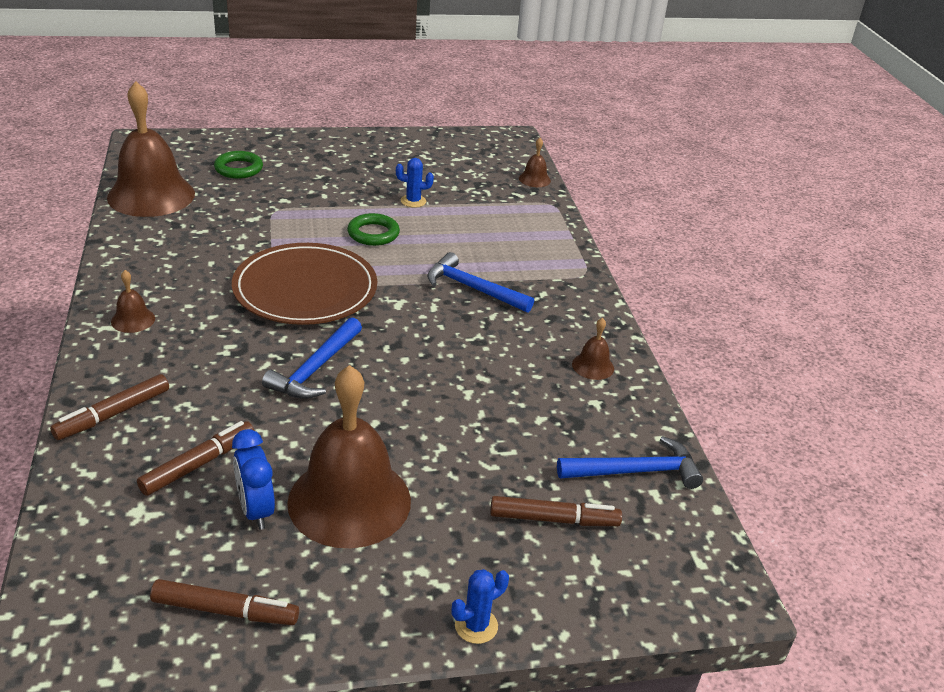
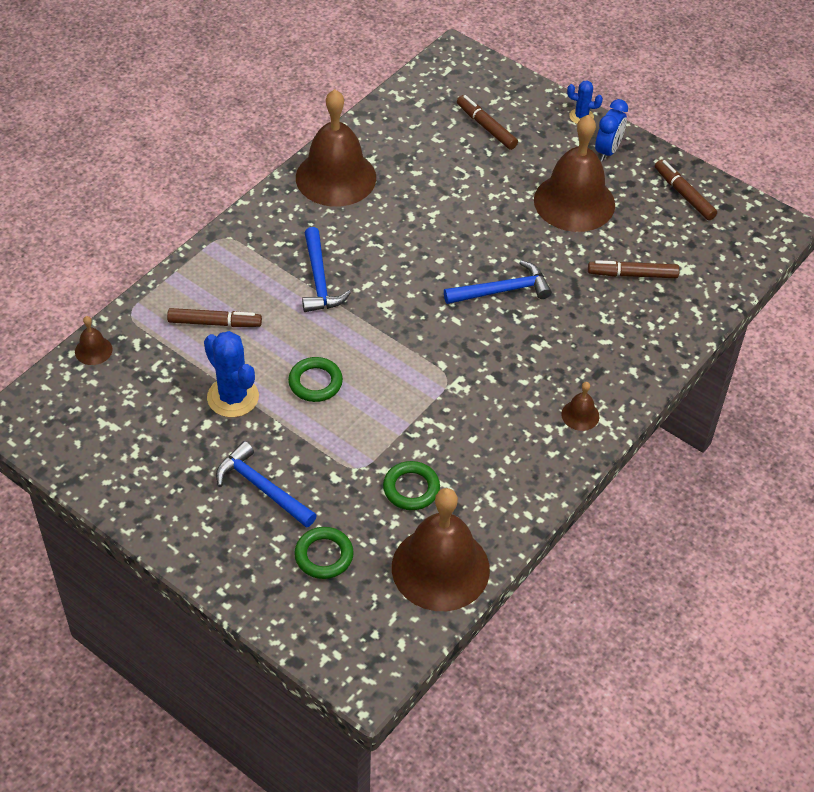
camera: 130 degrees left, 15 degrees up
brown marker [50,374,169,440] -> brown marker moved to [167,308,262,327]
brown plate [232,243,377,325] -> none
blue clock [232,429,275,530] -> blue clock moved to [595,99,628,161]
blue cactus [396,158,434,208] -> blue cactus [204,331,259,417], size x1.80
blue hammer [557,436,703,489] -> blue hammer moved to [216,441,317,528]
brown bell [572,318,614,380] -> brown bell [296,89,376,207], size x2.39
none -> green ring [383,461,440,510]

